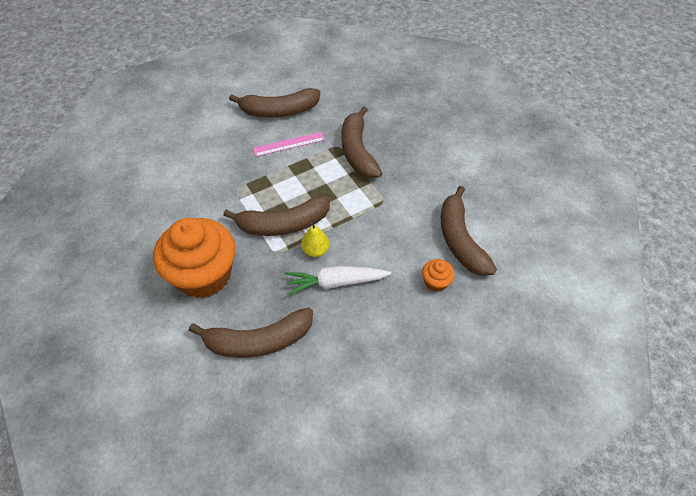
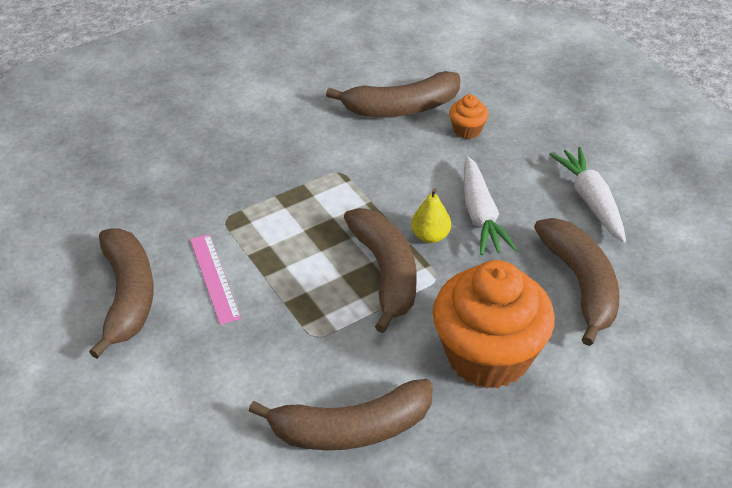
camera: 90 degrees left, 10 degrees down
brown banana [342,107,382,178] -> brown banana moved to [249,379,433,450]
none -> white carrot [549,147,626,243]

